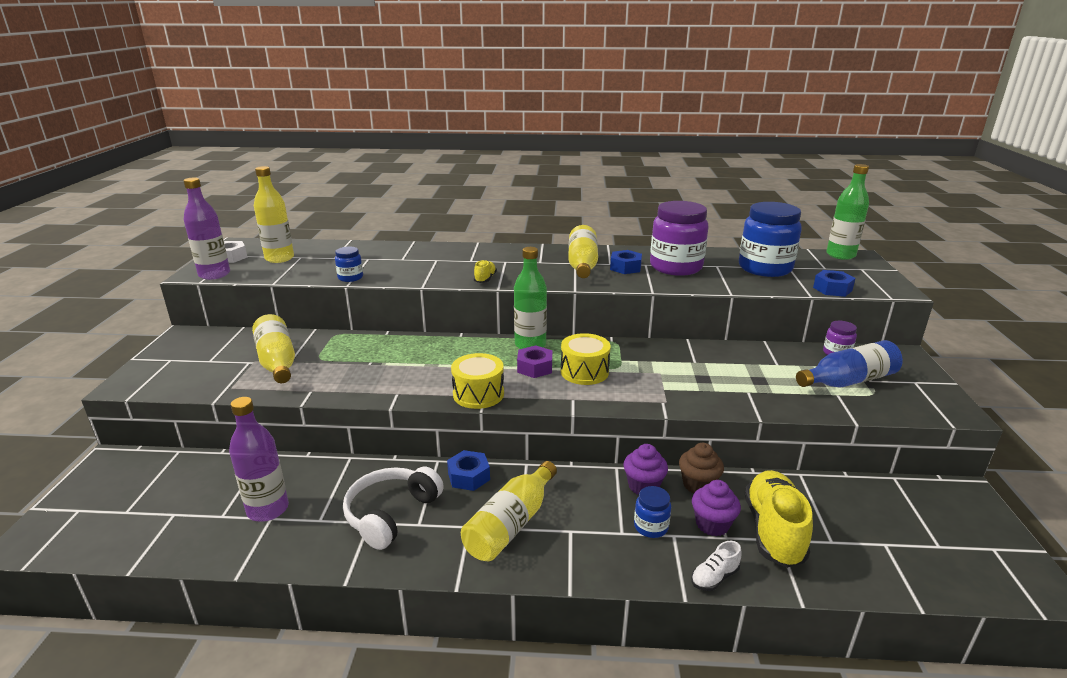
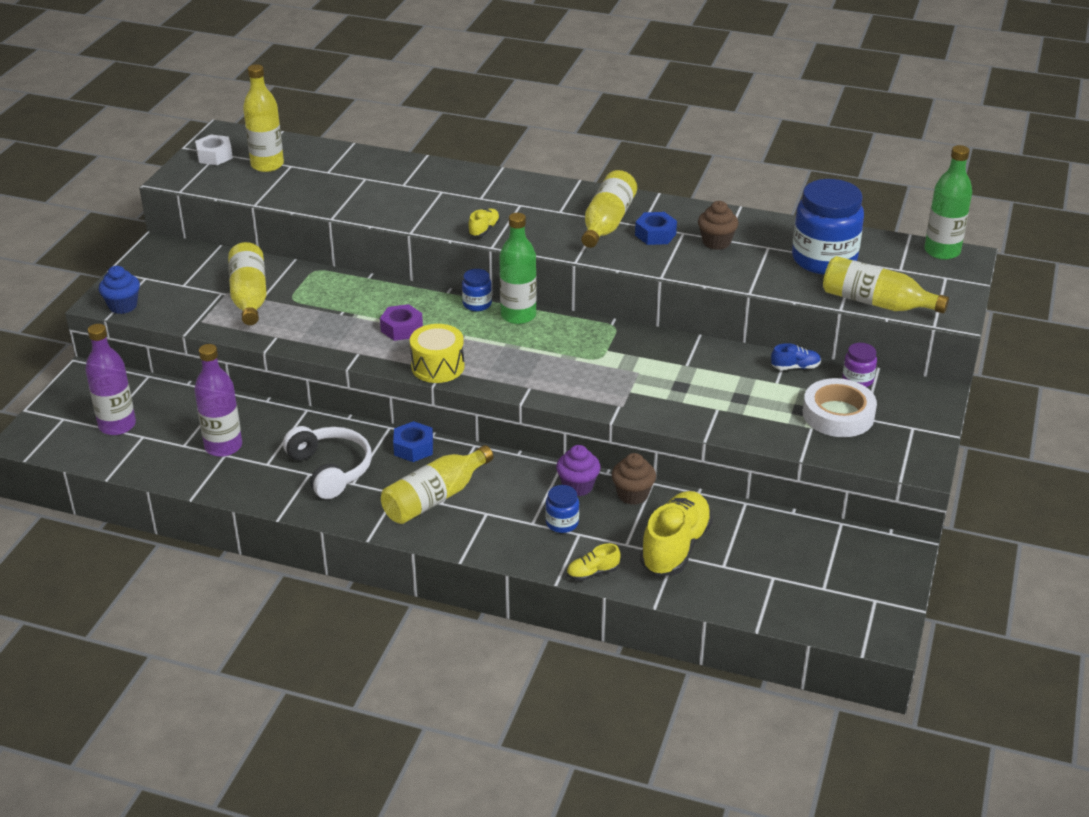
camera: 15 degrees right, 10 degrees up
purple bottle [183,178,230,280] -> purple bottle moved to [85,324,136,435]
blue jar [335,247,363,282] -> blue jar moved to [462,269,492,311]
white headphones [343,467,444,550] -> white headphones turned 105 degrees clockwise [283,426,372,499]
purple nut [517,345,552,378] -> purple nut moved to [380,304,423,341]
yellow drum [561,333,611,385] -> none
purple jar [650,201,708,276] -> brown cupcake [698,201,739,250]
white shoe [691,541,742,591] -> yellow shoe [567,543,621,581]
purple cupcake [692,480,741,536] -> none
blue bottle [796,340,903,388] -> white tape [803,378,877,437]
blue nut [813,270,856,297] -> yellow bottle [823,256,949,313]
none -> blue cupcake [99,266,140,314]
none -> blue shoe [771,343,821,370]

